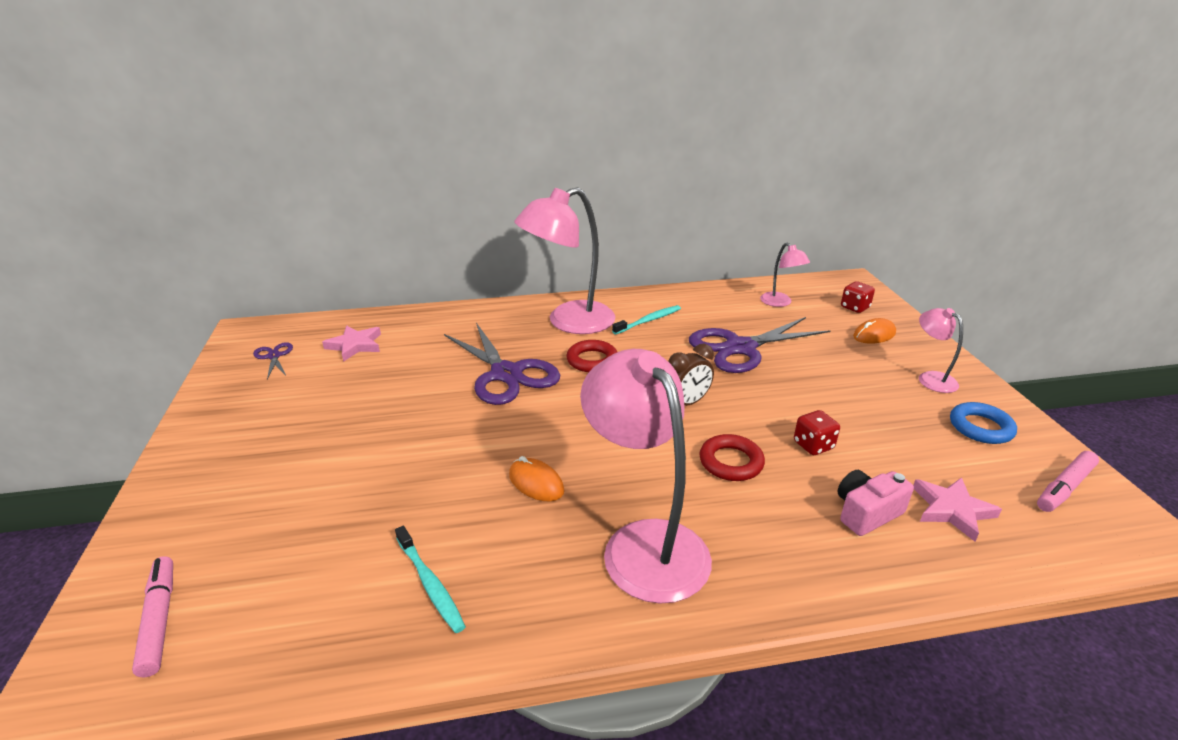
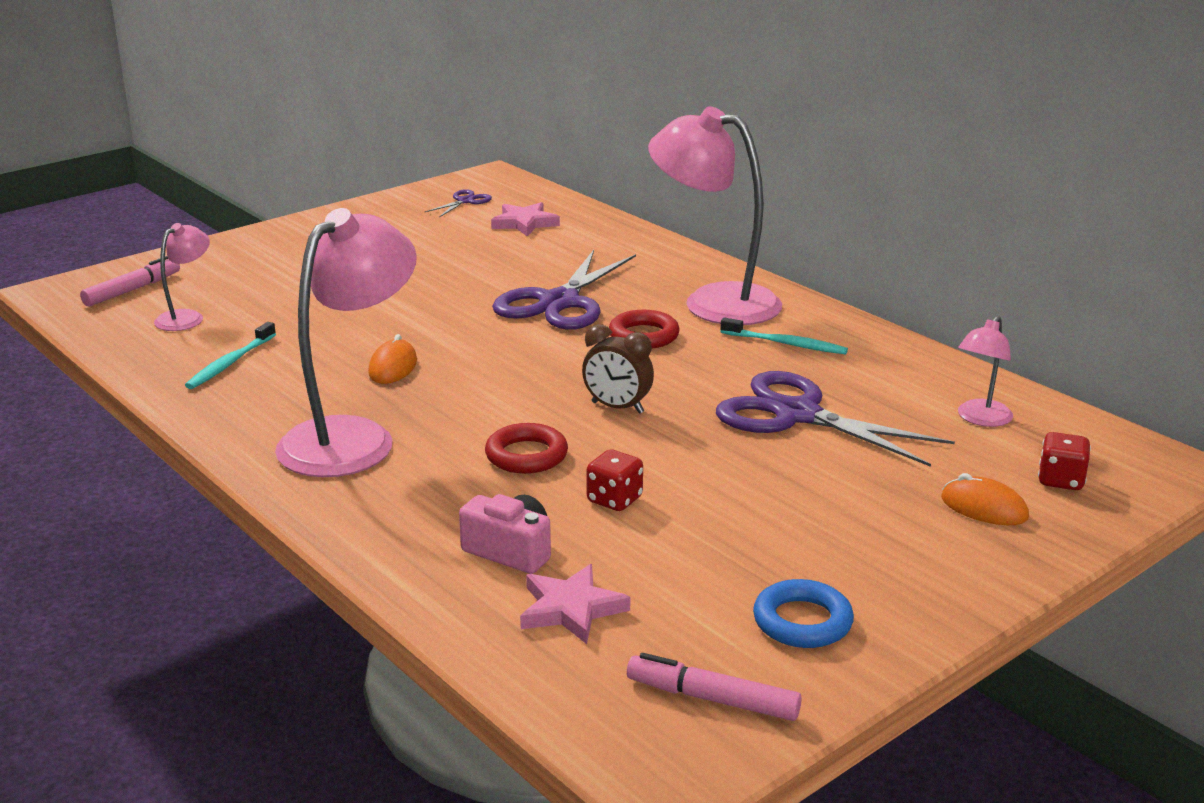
camera: 60 degrees right, 5 degrees down
pink lamp [919,308,963,393] -> pink lamp moved to [154,223,210,331]

